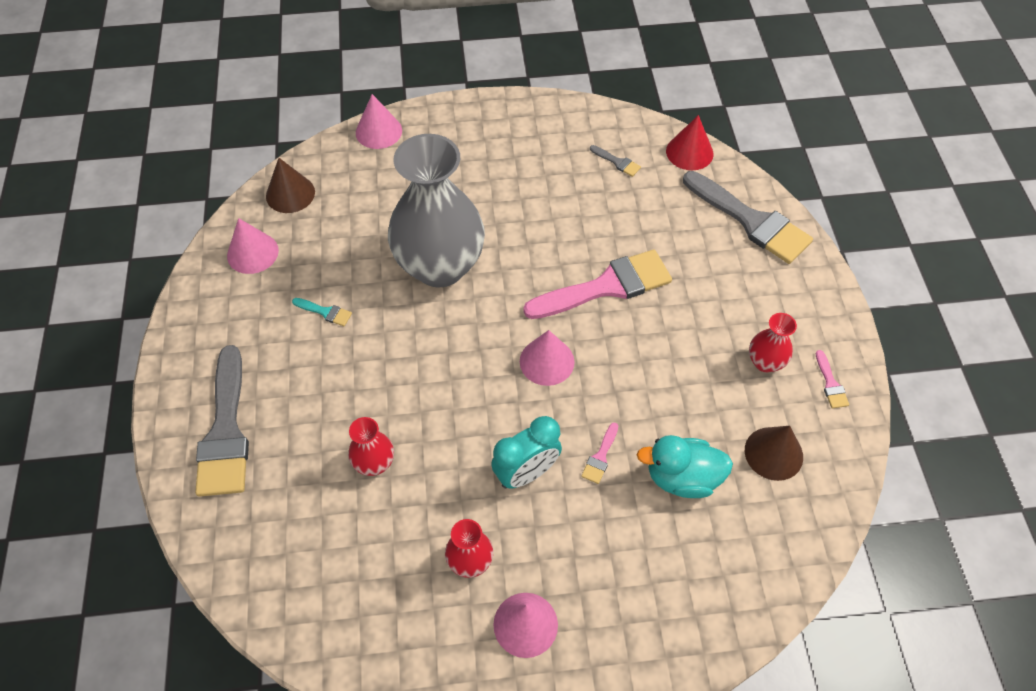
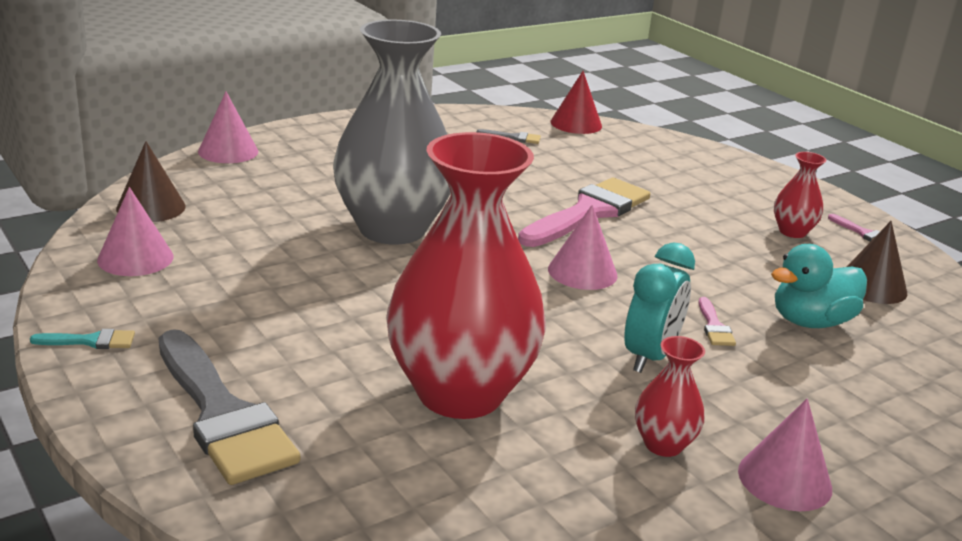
camera: 30 degrees left, 30 degrees down
turquoise brush [292,298,352,326] -> turquoise brush moved to [30,329,135,349]
red vase [348,417,394,476] -> red vase [386,132,546,419], size x2.36
grey brush [683,171,813,264] -> none

